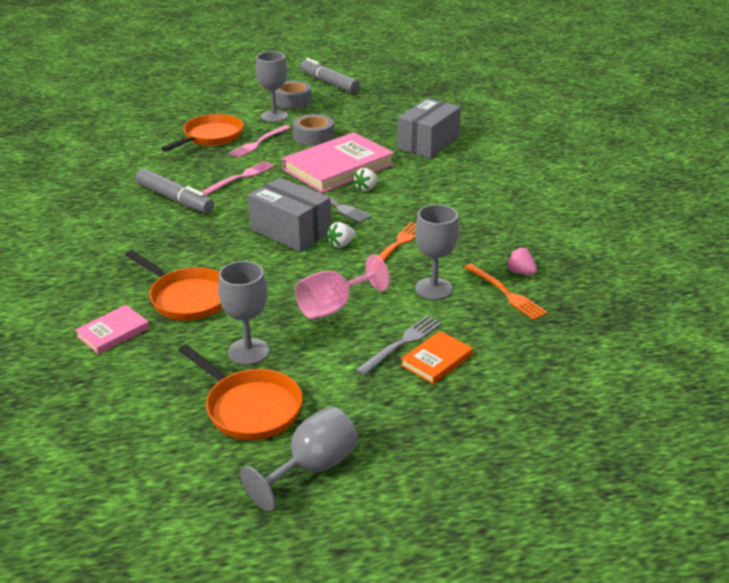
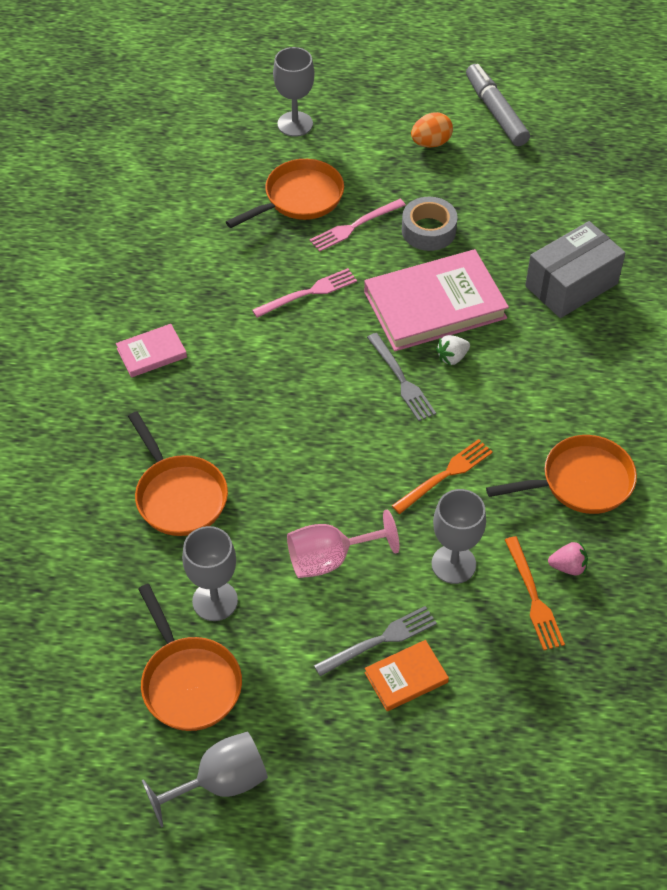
camera: 20 degrees right, 20 degrees up
pink book [75,305,150,354] -> pink book moved to [116,324,187,378]
grey marker [136,169,214,213] -> none
grey box [248,177,331,252] -> none
grey goblet [256,52,288,122] -> grey goblet moved to [273,47,314,137]
grey tape [275,81,312,109] -> orange egg [411,112,453,148]
white strawberry [327,222,356,248] -> none
pink strawberry [506,247,537,275] -> pink strawberry turned 120 degrees clockwise [548,542,588,575]
none -> orange pan [486,435,637,514]

